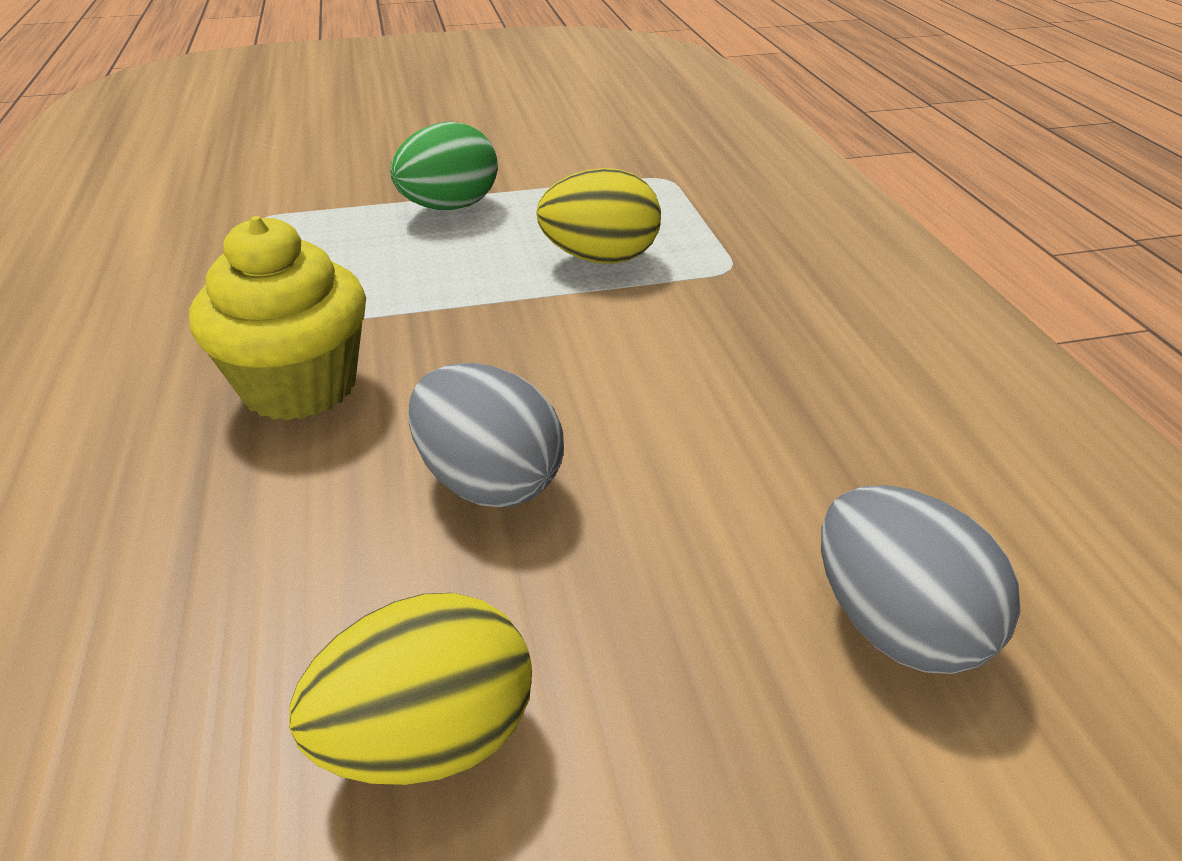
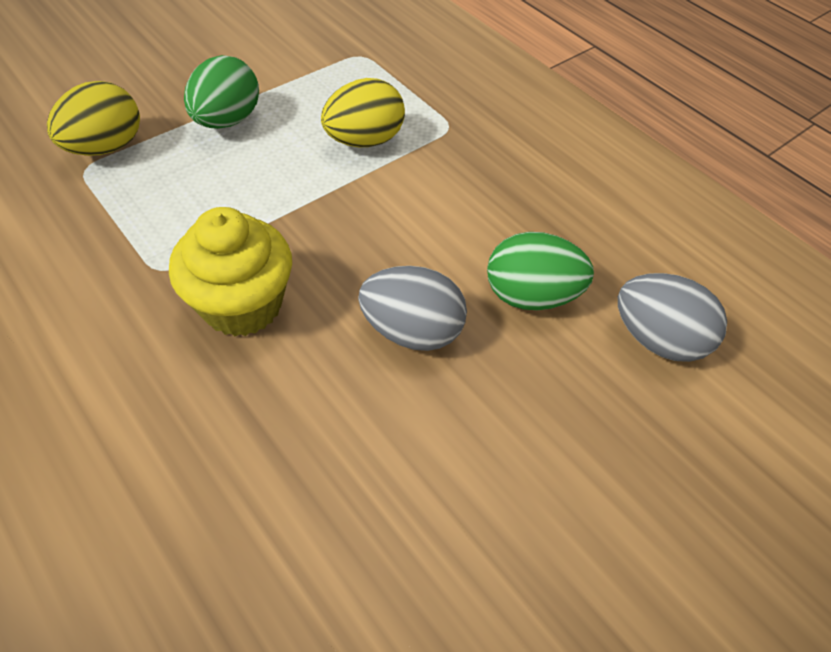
camera: 30 degrees left, 15 degrees up
yellow egg [289,593,532,785] -> yellow egg moved to [47,81,140,156]
none -> green egg [487,232,594,310]

